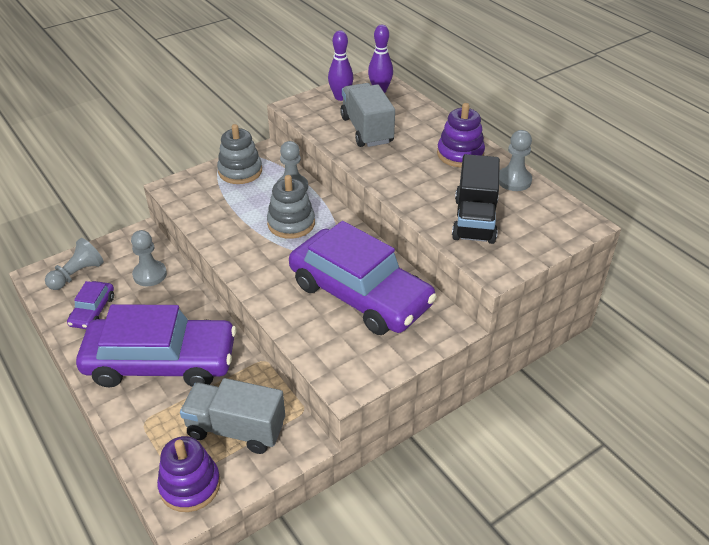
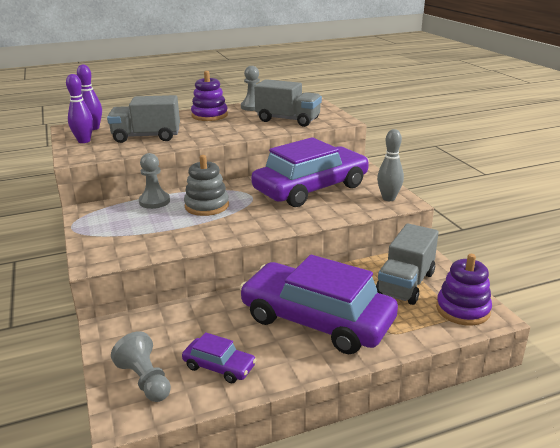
camera: 75 degrees left, 15 degrees down
purple car [76,304,236,387] -> purple car turned 75 degrees counterclockwise [240,255,398,354]
grey pawn [131,230,167,286] -> none
grey stacking toy [217,124,262,184] -> none
black truck [452,154,500,244] -> grey truck [254,79,322,127]
none -> grey bowling pin [377,129,404,201]

